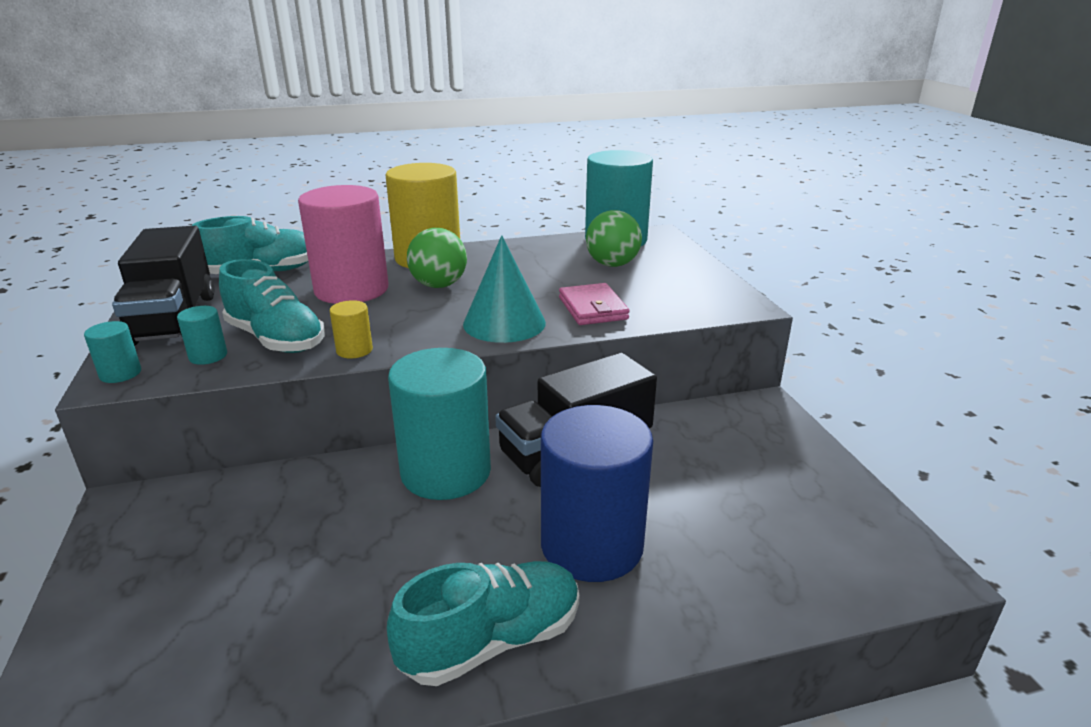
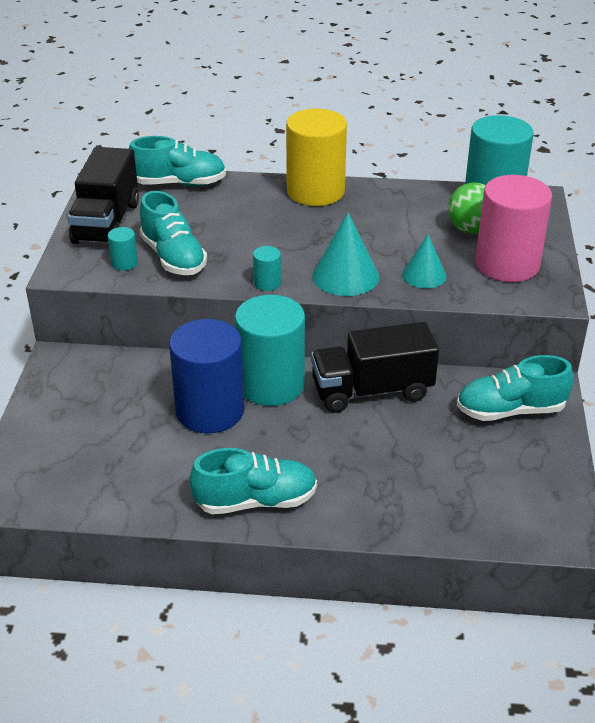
camera: 20 degrees right, 10 degrees up
turquoise cylinder [84,321,141,383] -> turquoise cylinder moved to [253,246,281,291]
pink cylinder [298,185,389,304] -> pink cylinder moved to [475,175,552,282]
yellow cylinder [330,300,373,358] -> none
green ball [407,228,467,288] -> none
blue cylinder [541,405,653,582] -> blue cylinder moved to [169,319,245,433]
pink wallet [559,283,630,325] -> turquoise cone [402,234,447,288]
none -> turquoise shoe [457,355,574,421]

